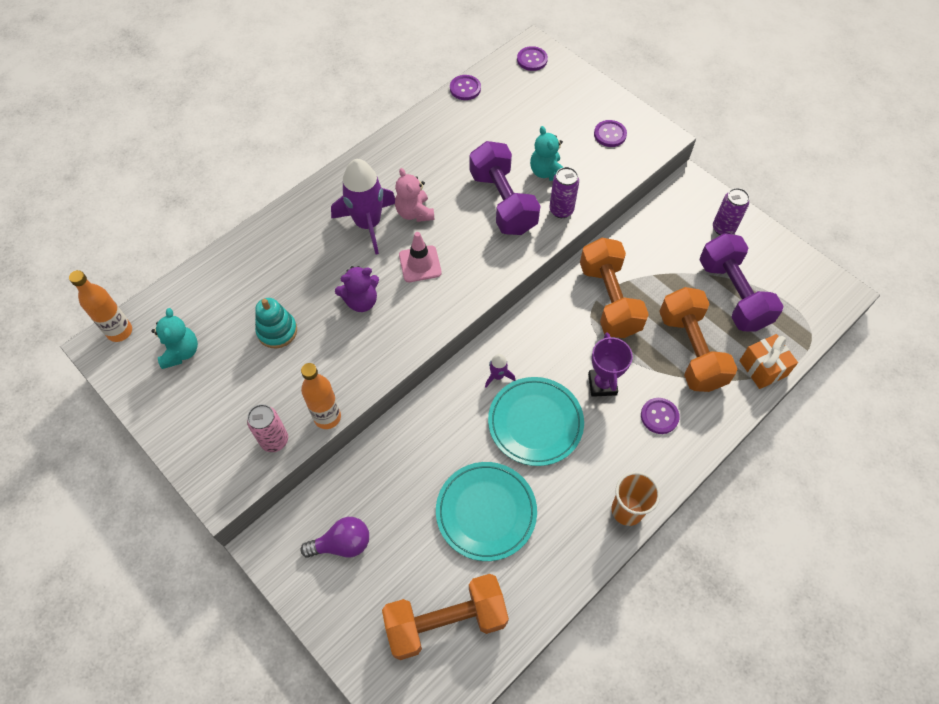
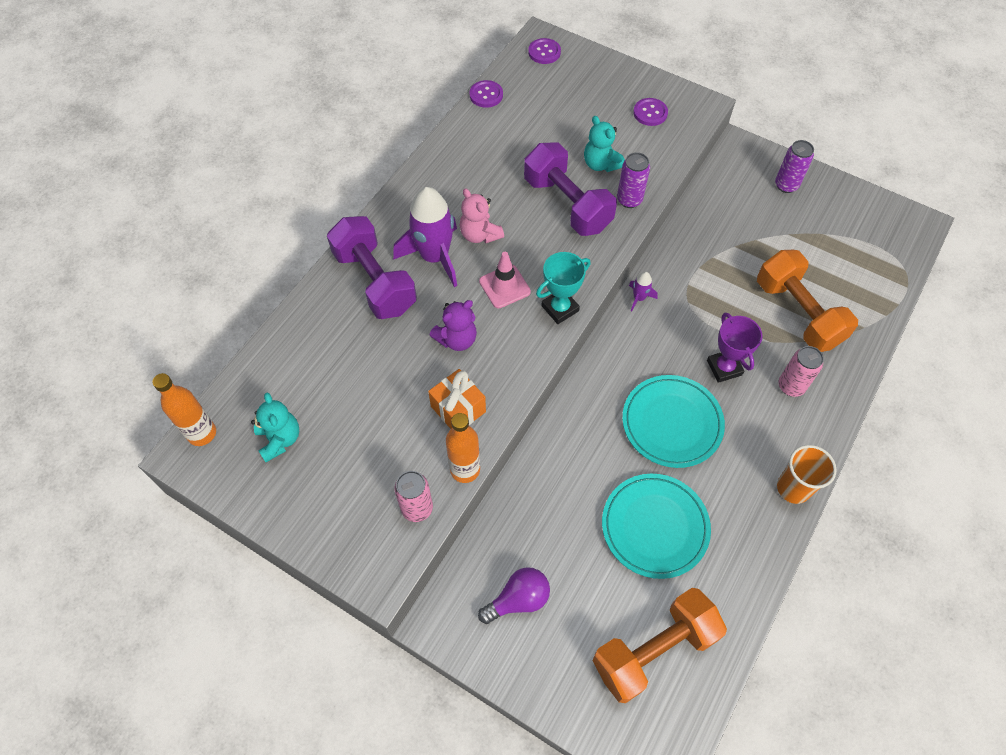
camera: 15 degrees left, 0 degrees up
turquoise stacking toy [255,298,297,348] -> none
purple rocket [485,354,515,388] -> purple rocket moved to [629,272,658,311]
orange dumbbell [580,238,649,338] -> none
purple button [641,398,680,434] -> pink can [779,346,824,397]
purple dumbbell [700,233,783,332] -> purple dumbbell moved to [327,216,417,319]
orange gift [739,334,798,389] -> orange gift moved to [428,369,486,429]
none -> turquoise trophy [536,252,591,324]

